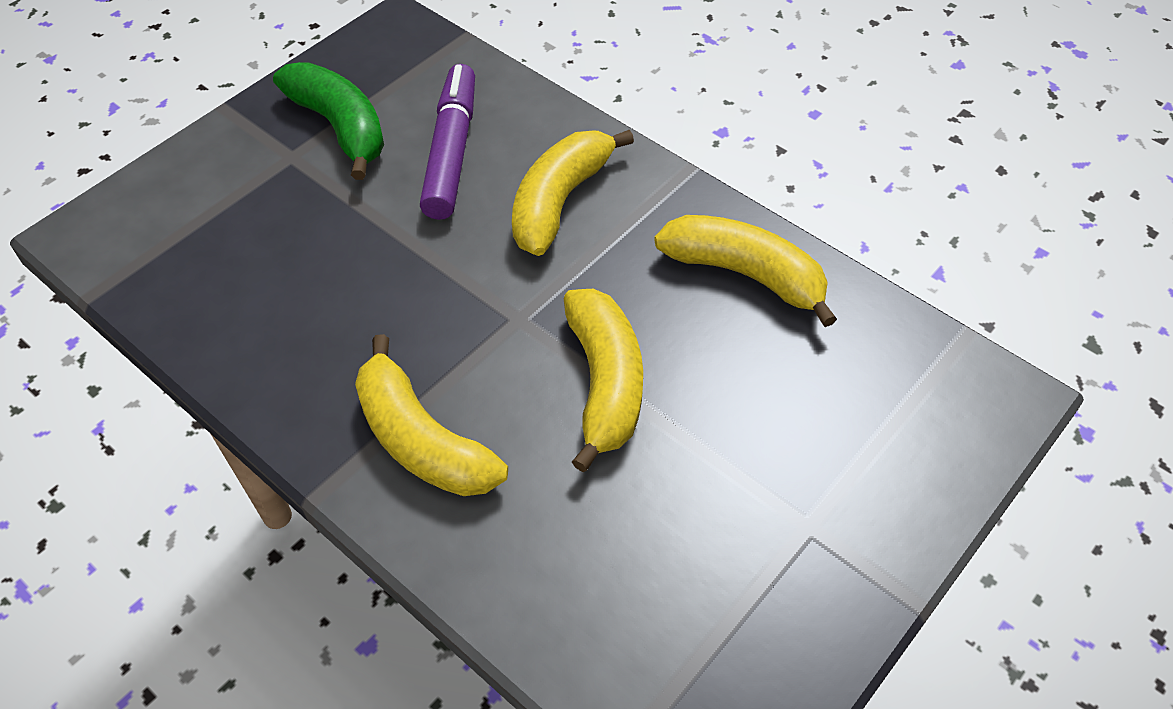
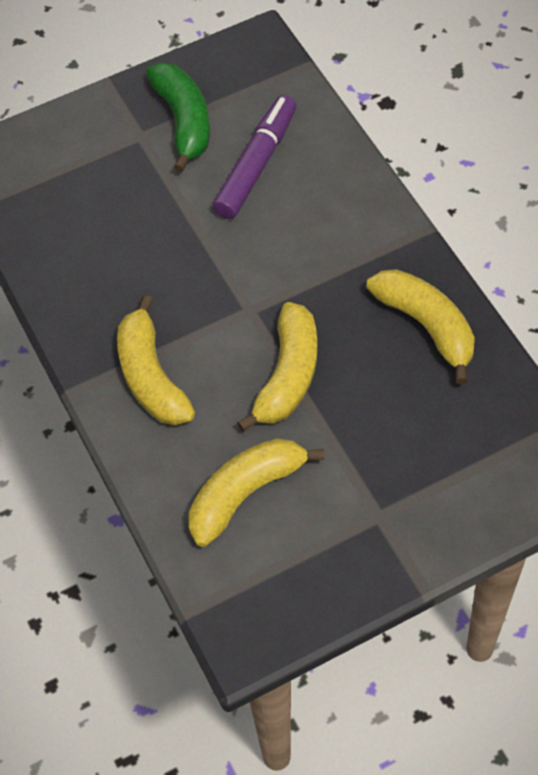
camera: 25 degrees right, 5 degrees up
yellow banana [512,130,634,256] -> yellow banana moved to [189,438,325,547]

